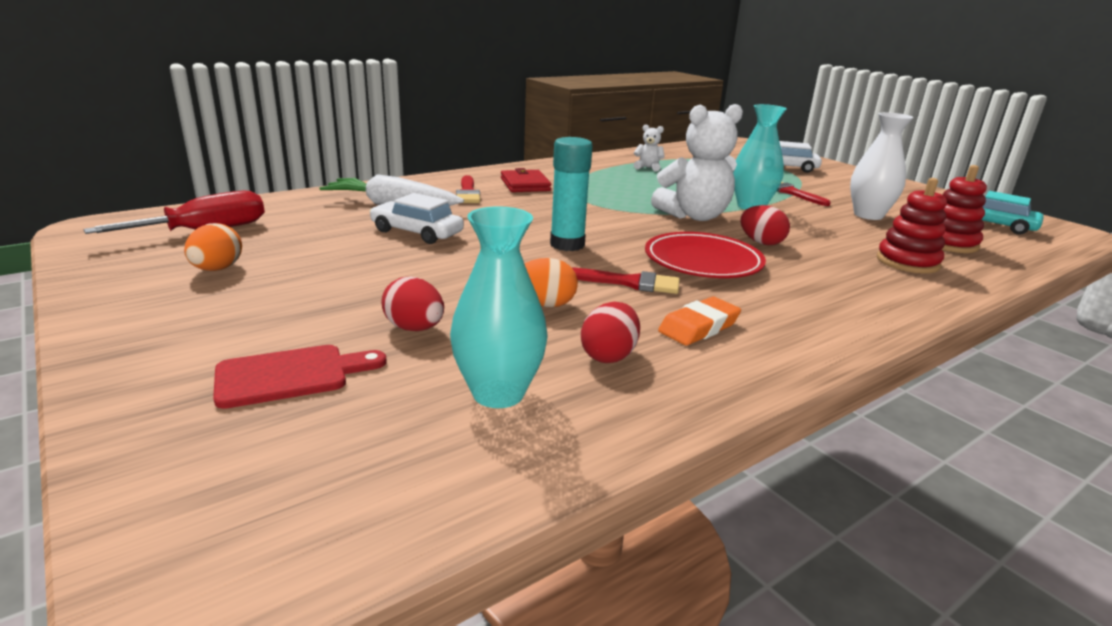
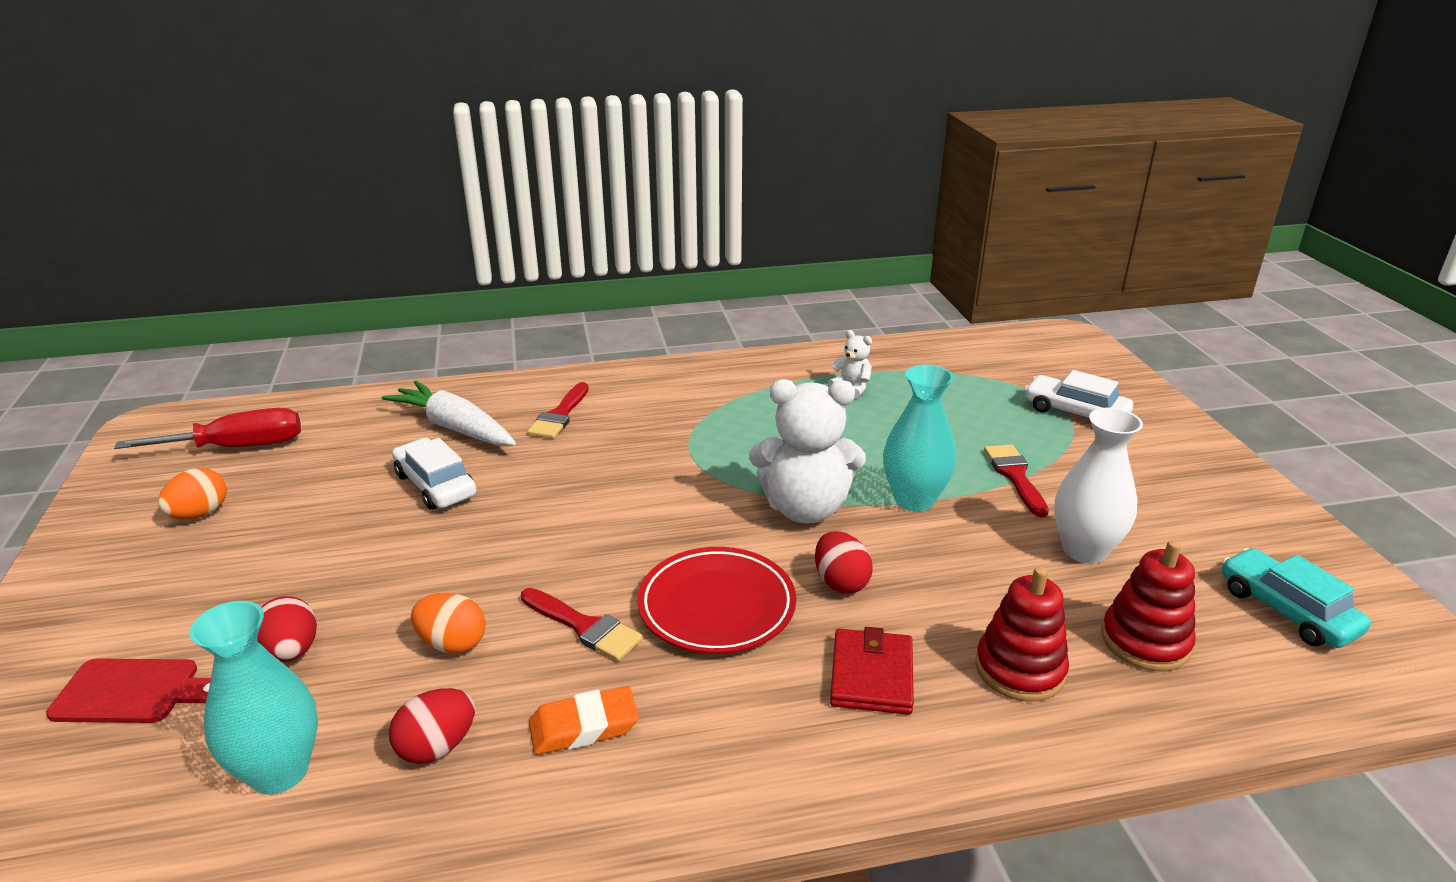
camera: 25 degrees right, 5 degrees up
red wallet [501,168,551,192] -> red wallet moved to [830,627,914,715]
turquoise glue stick [550,137,593,251] -> none

